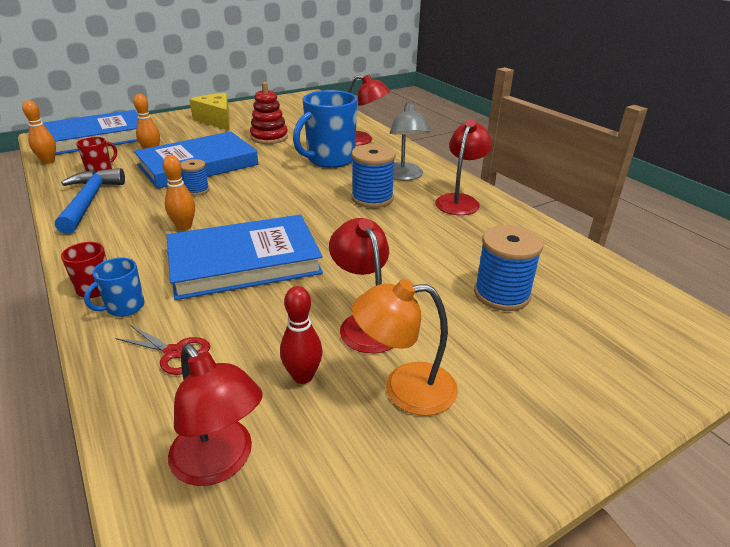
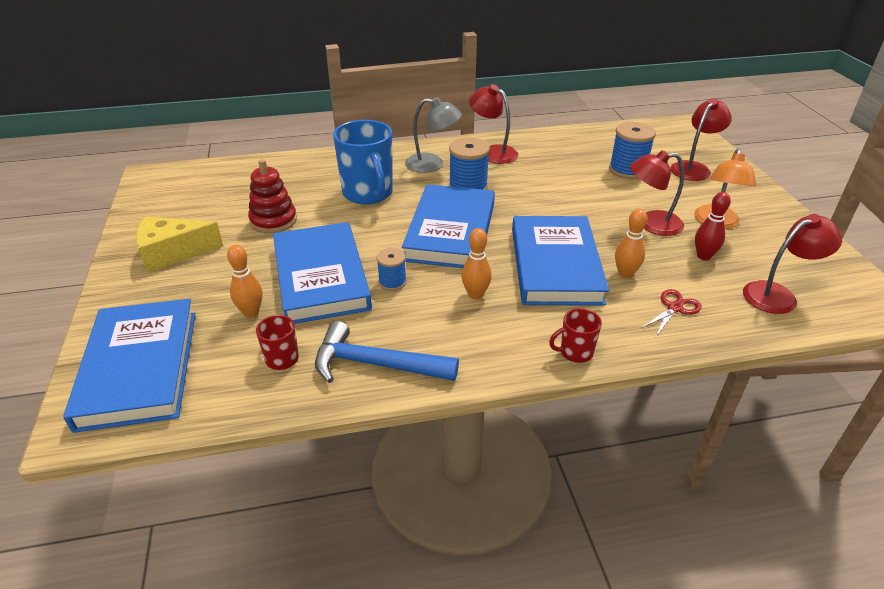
camera: 70 degrees left, 5 degrees up
orange bowling pin [22,100,56,164] -> orange bowling pin moved to [615,209,648,278]
blue mug [84,258,145,317] -> none
red lamp [348,75,390,146] -> red lamp moved to [670,98,732,181]
none -> blue book [402,184,495,268]

